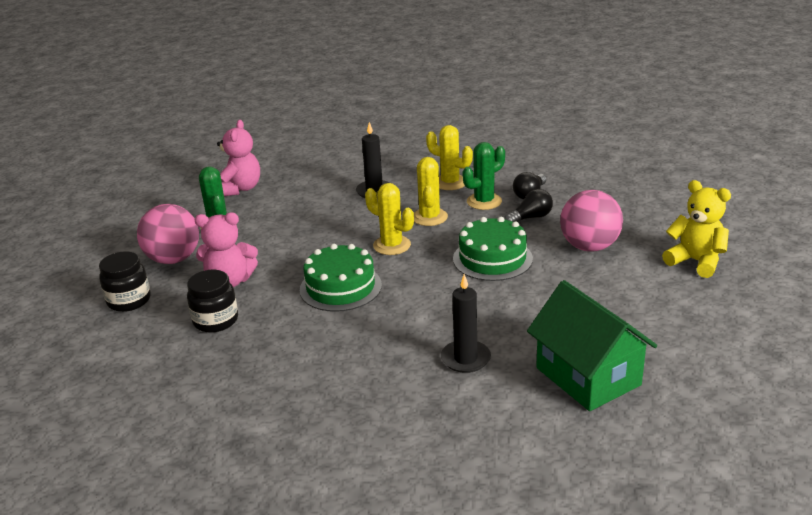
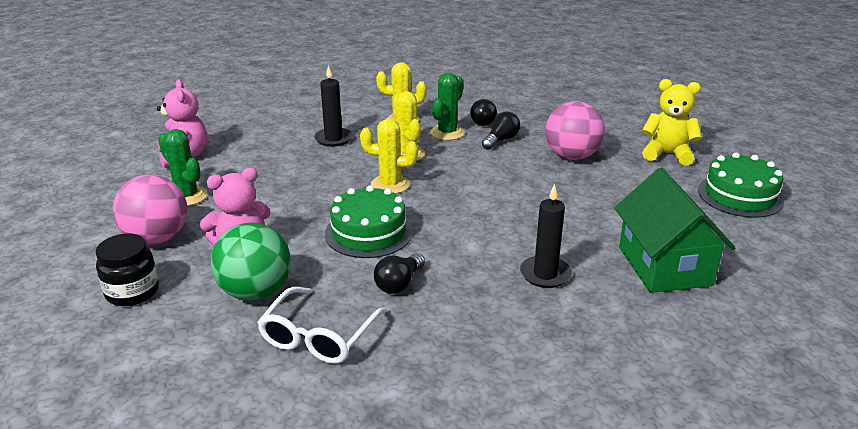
camera: 25 degrees left, 0 degrees up
black jar [187,270,238,333] -> green ball [211,223,291,301]
green cake [453,217,533,281] -> green cake moved to [698,152,784,218]
green house [527,280,657,411] -> green house turned 45 degrees clockwise [615,168,735,293]
none -> white glasses [257,287,387,364]
none -> black light bulb [374,253,425,294]

